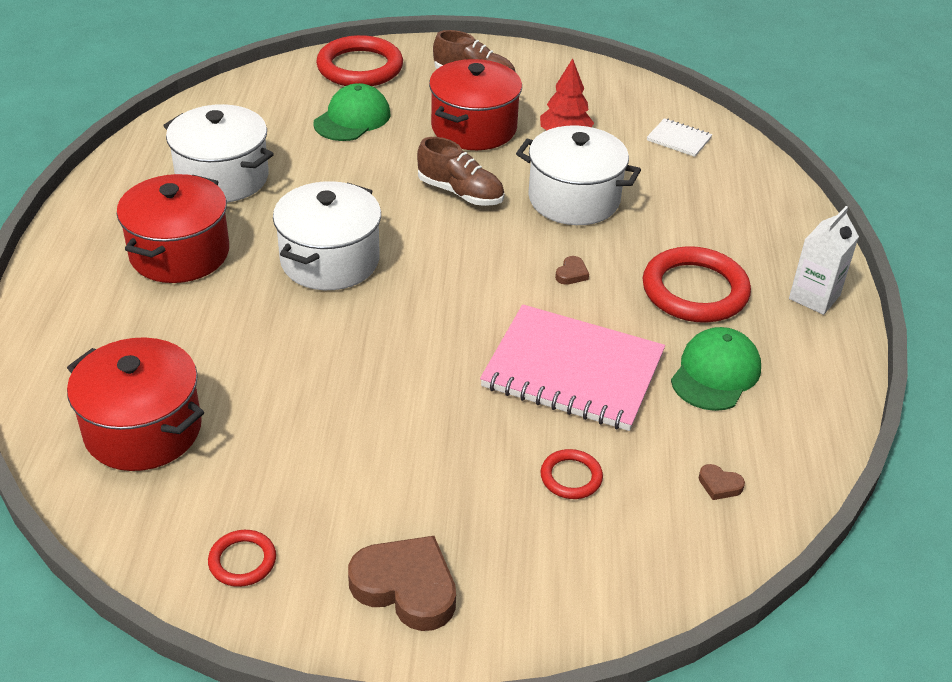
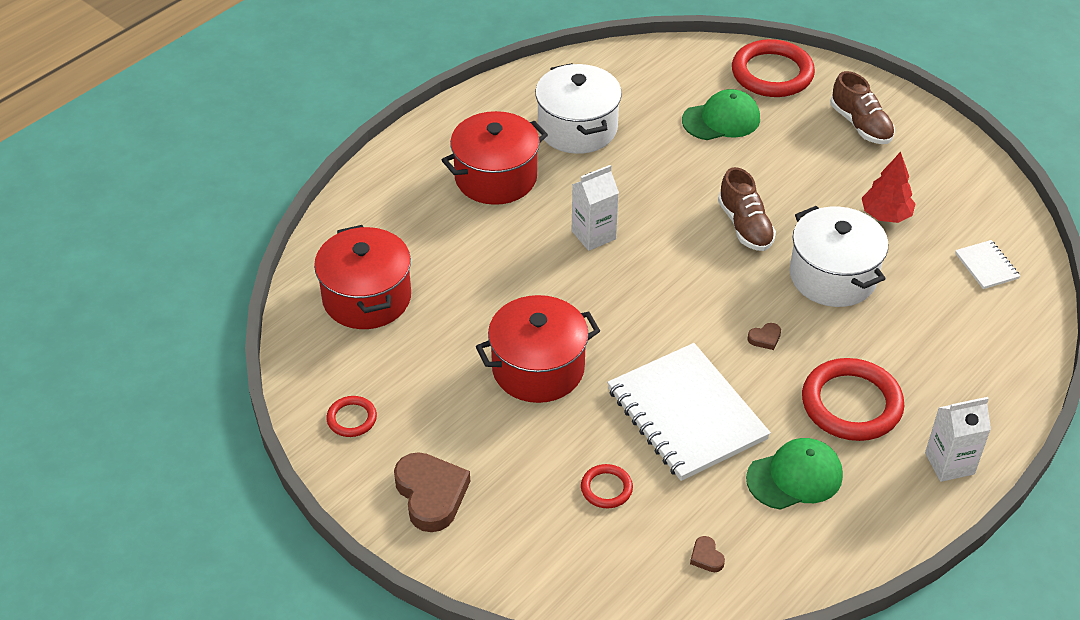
camera: 40 degrees right, 5 degrees up
white pot [273,181,381,290] -> white carton [572,165,619,251]
red pot [429,59,522,150] -> red pot moved to [476,295,600,403]
pink notebook [480,304,665,431] -> white notebook [607,343,771,481]

